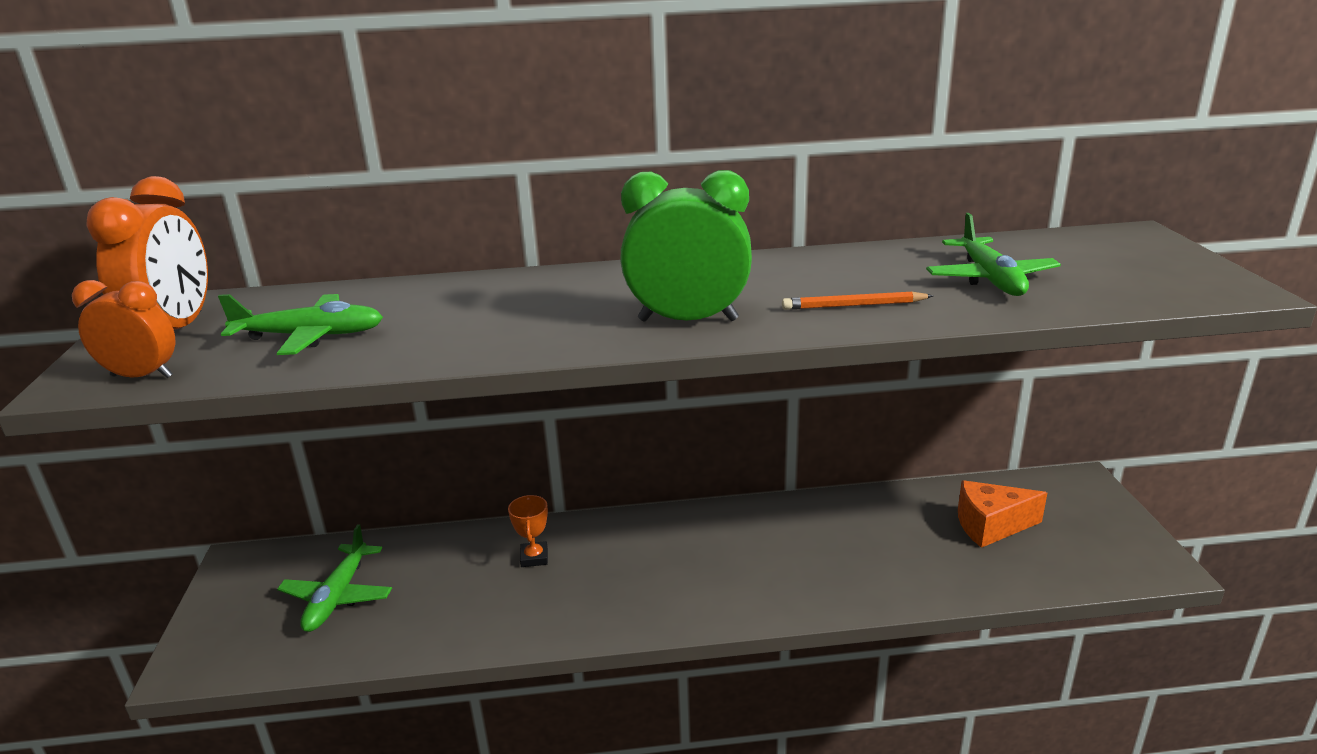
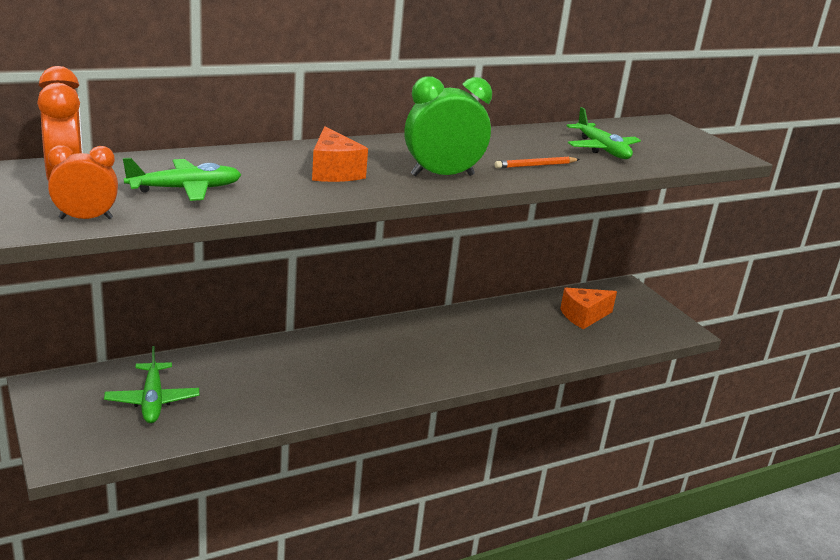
camera: 25 degrees left, 0 degrees up
orange trophy [508,495,548,567] -> none
none -> orange cheese [312,126,368,182]

